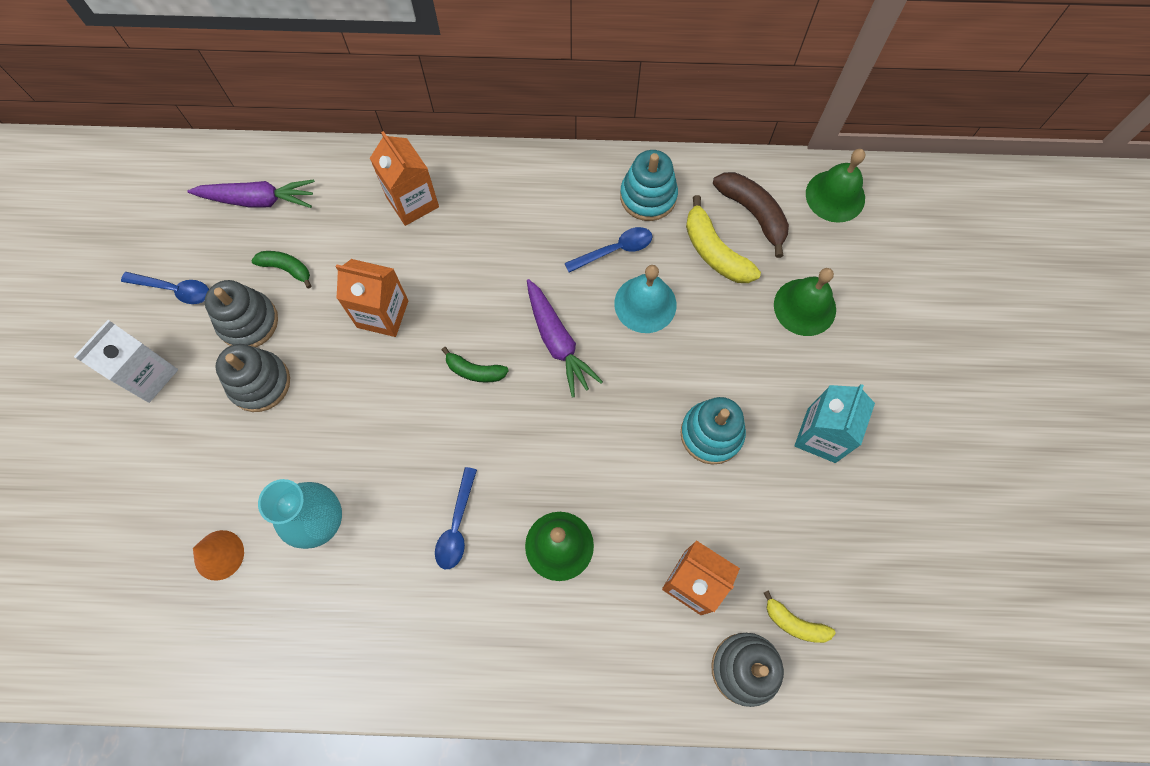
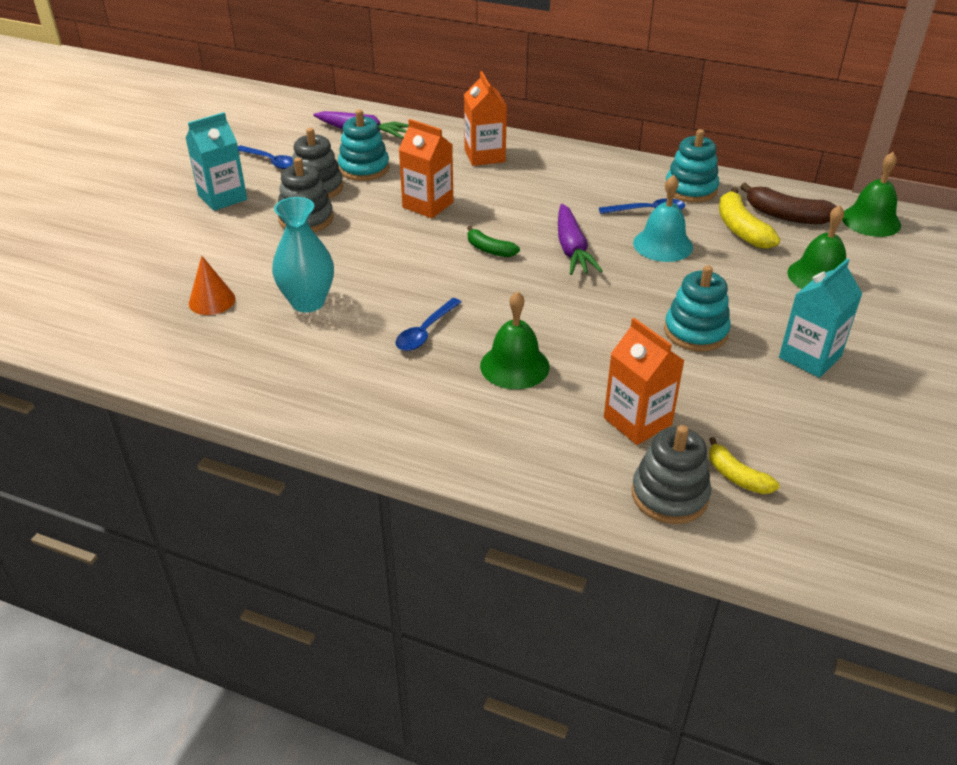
camera: 20 degrees right, 30 degrees down
white carton [74,320,178,403] -> turquoise carton [185,112,247,211]
green banana [251,251,312,288] -> turquoise stacking toy [338,110,390,181]
brown banana [713,172,789,258] -> brown banana turned 135 degrees clockwise [740,183,837,224]

